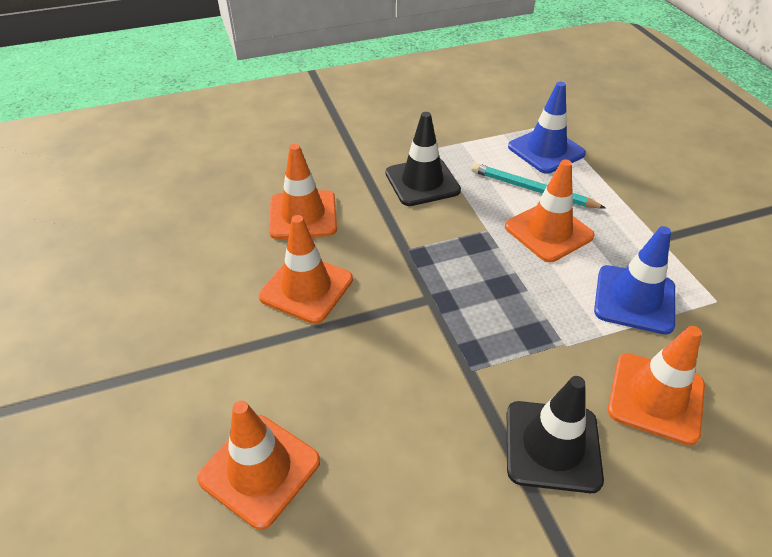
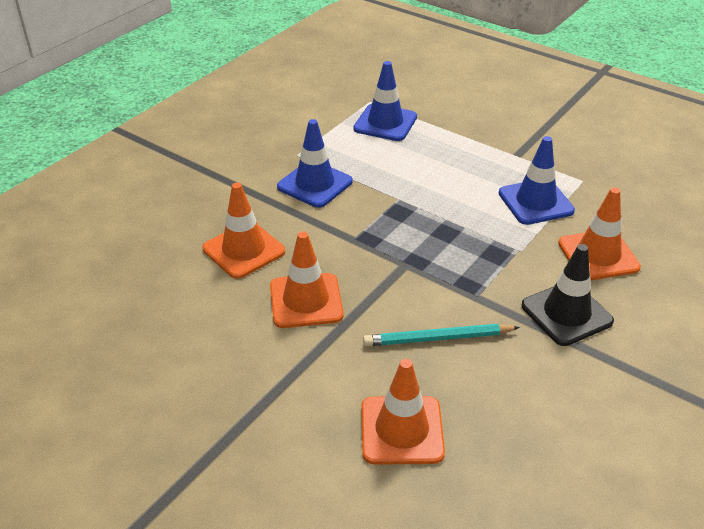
camera: 35 degrees left, 5 degrees down
black traffic cone [386,112,461,206] -> blue traffic cone [277,119,353,208]
turquoise pencil [471,163,606,209] -> turquoise pencil moved to [363,324,520,346]
orange traffic cone [505,160,595,262] -> none

